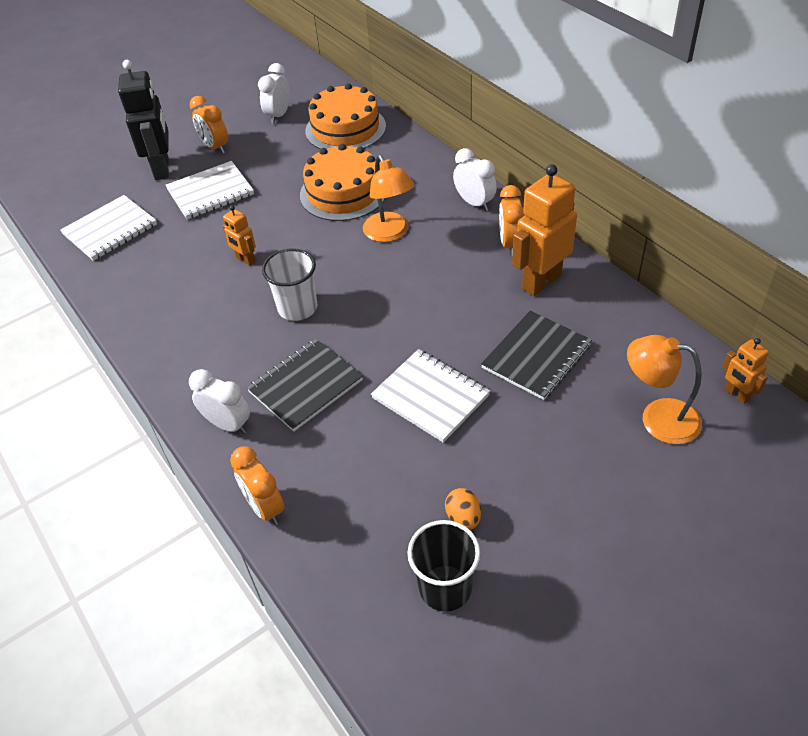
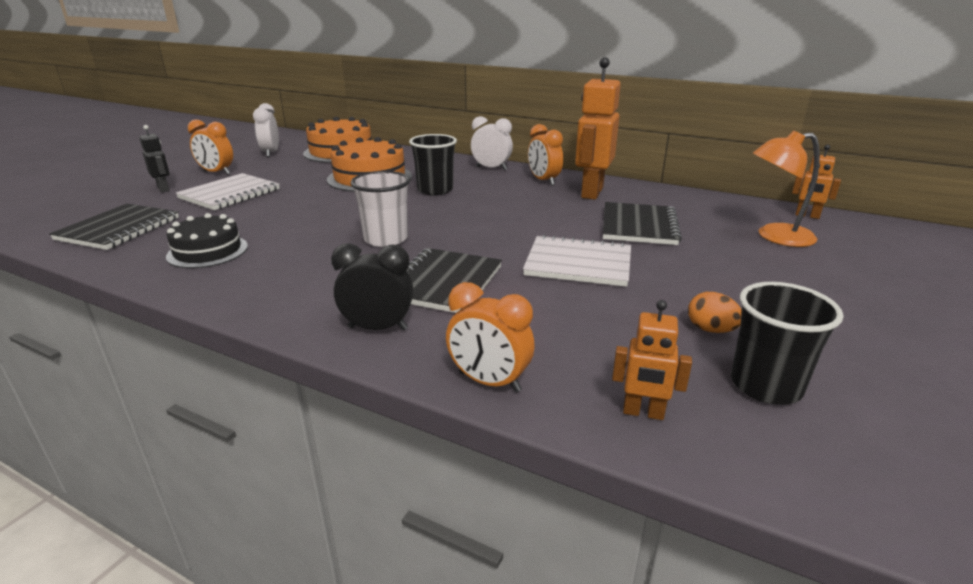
camera: 30 degrees left, 20 degrees down
white notebook [60,195,157,261] -> black notebook [49,203,179,250]
black robot [118,60,169,180] -> black robot [139,125,170,193], size x0.51
white clock [189,369,250,434] -> black clock [331,243,413,330]
orange robot [223,205,256,266] -> orange robot moved to [612,300,692,420]
orange lamp [363,155,415,242] -> black cup [409,134,457,195]
none -> black cake [166,213,248,268]

